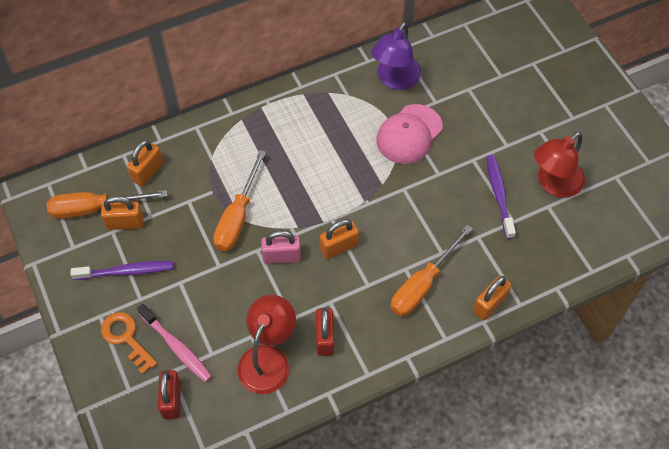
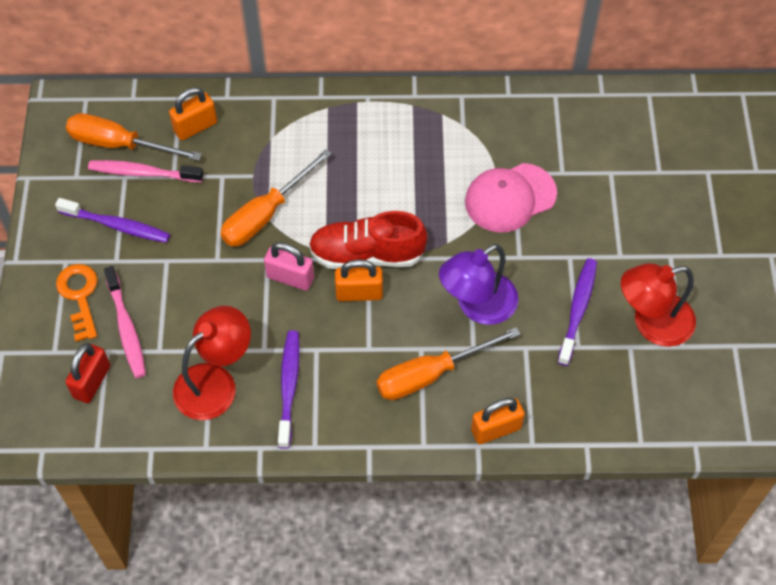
camera: 25 degrees right, 0 degrees up
orange padlock [101,196,144,230] -> pink toothbrush [88,160,203,182]
red padlock [316,308,334,356] -> purple toothbrush [278,330,300,449]
purple lamp [371,22,421,90] -> purple lamp moved to [439,244,518,325]
none -> red shoe [309,211,428,269]

